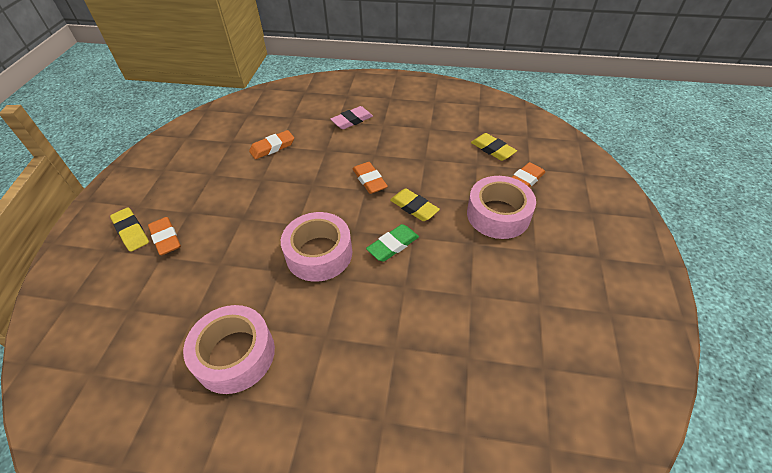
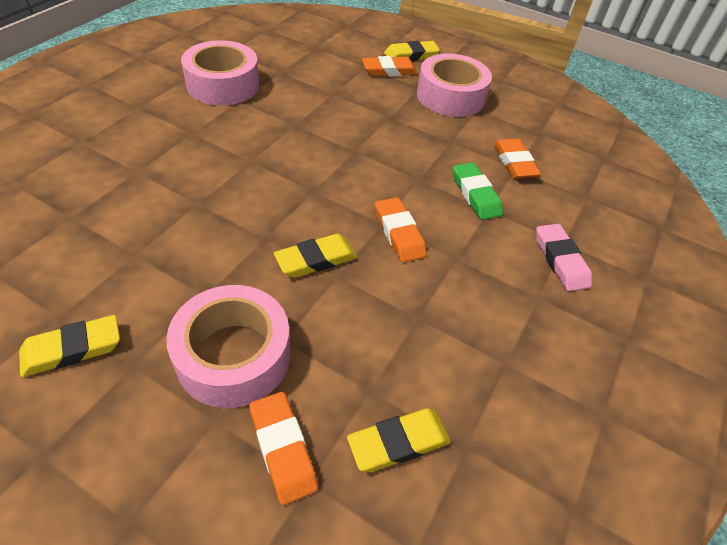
camera: 105 degrees right, 0 degrees up
pink tape [281,212,352,282] -> pink tape moved to [417,53,492,117]
orange eraser [353,162,388,194] -> orange eraser turned 75 degrees clockwise [375,197,427,263]
green eraser [366,224,419,262] -> green eraser moved to [453,162,503,220]
none -> yellow eraser [19,315,120,377]

